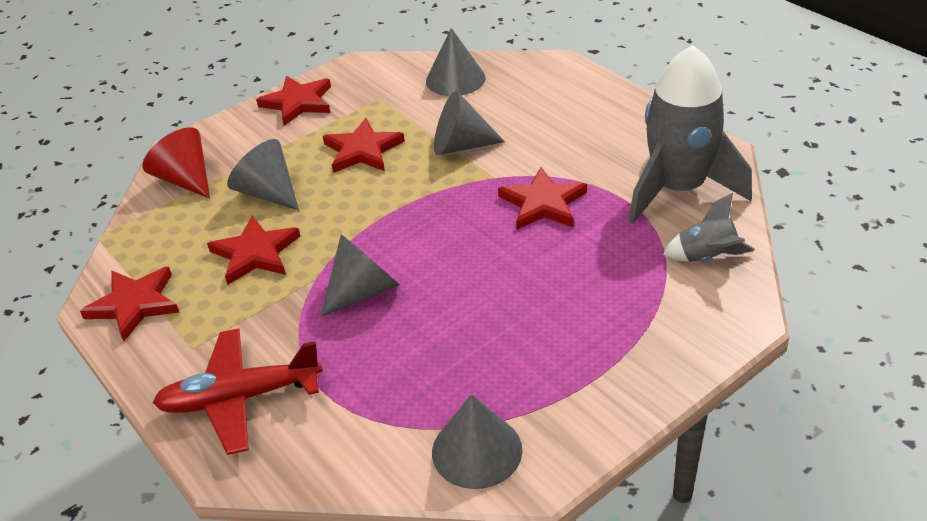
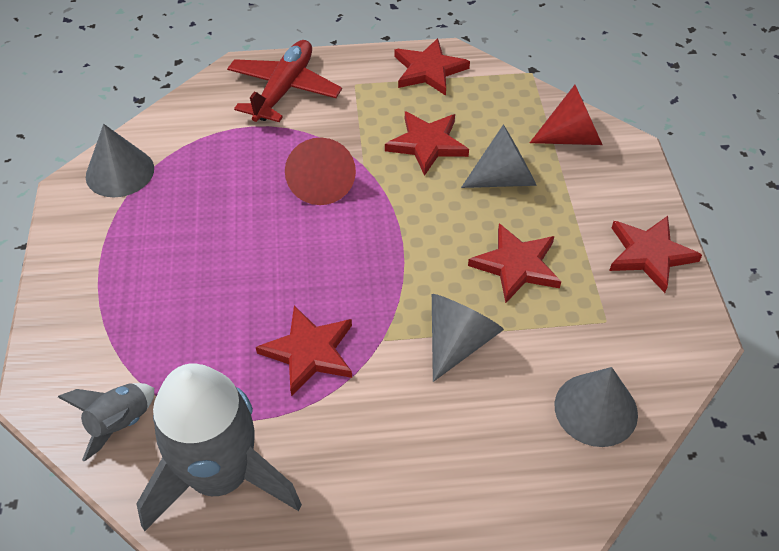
camera: 120 degrees right, 10 degrees up
grey cone [320,234,399,317] -> red cone [285,137,356,205]

